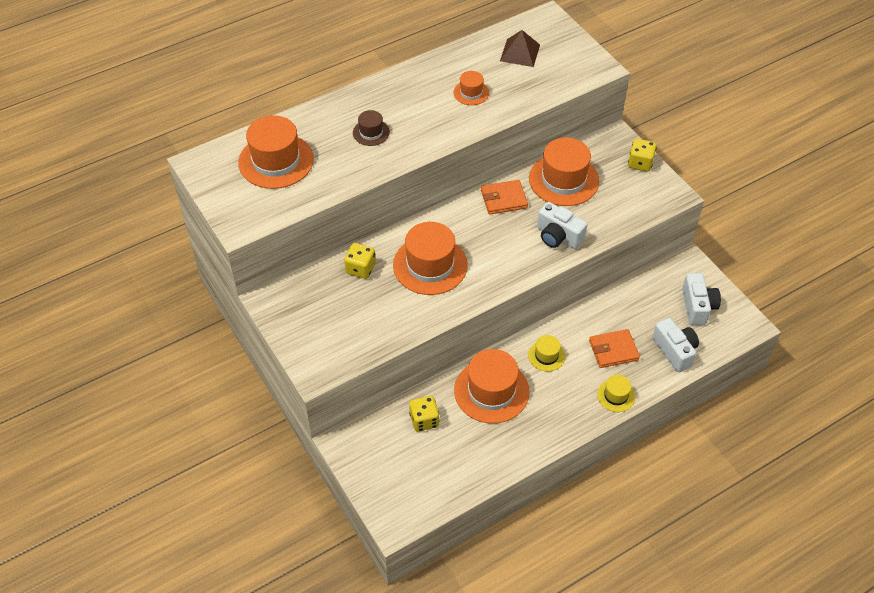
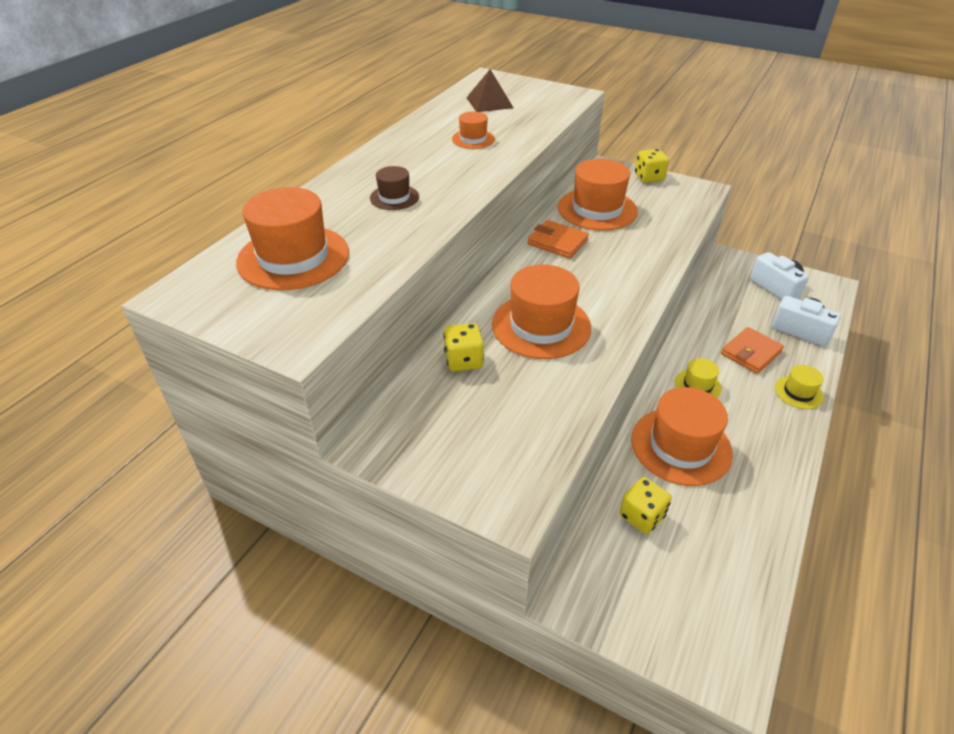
camera: 30 degrees left, 10 degrees down
orange wallet [481,180,528,215] -> orange wallet turned 75 degrees clockwise [528,220,589,259]
white camera [537,202,587,249] -> none

